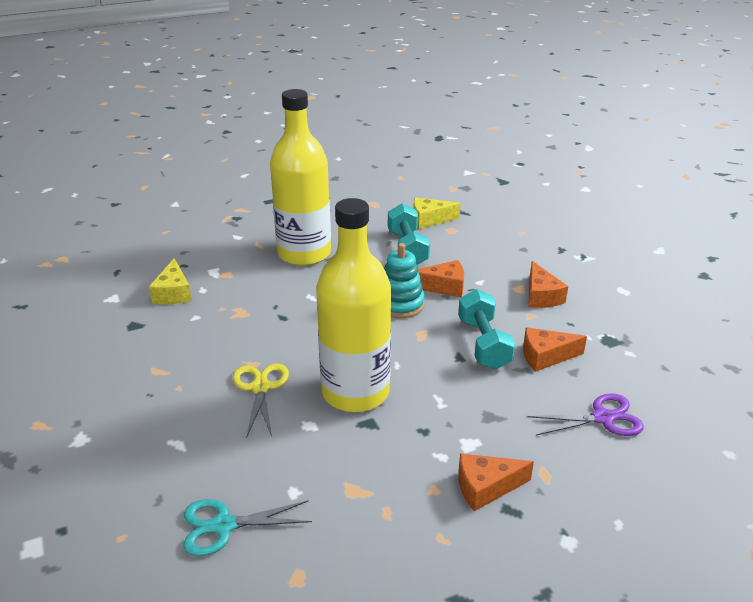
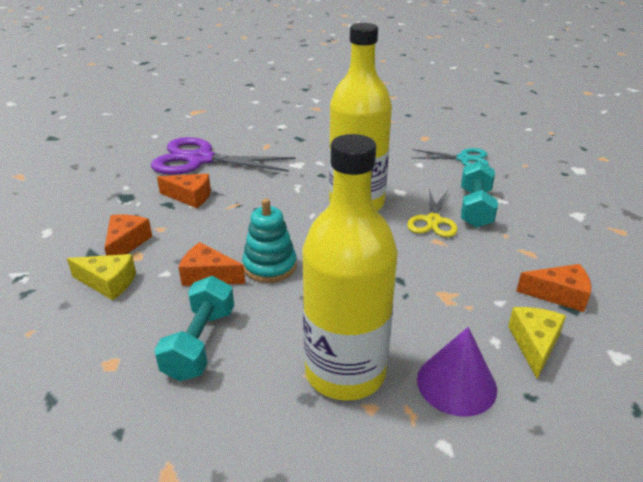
camera: 160 degrees left, 0 degrees up
yellow cheese [413,197,461,229] -> yellow cheese moved to [67,254,136,300]
turquoise dumbbell [458,289,515,370] -> turquoise dumbbell moved to [461,161,498,228]
orange cheese [459,454,534,511] -> orange cheese moved to [516,264,591,312]
purple scissors [528,393,644,436] -> purple scissors [151,137,296,175], size x1.81
none -> purple cone [417,327,497,417]

